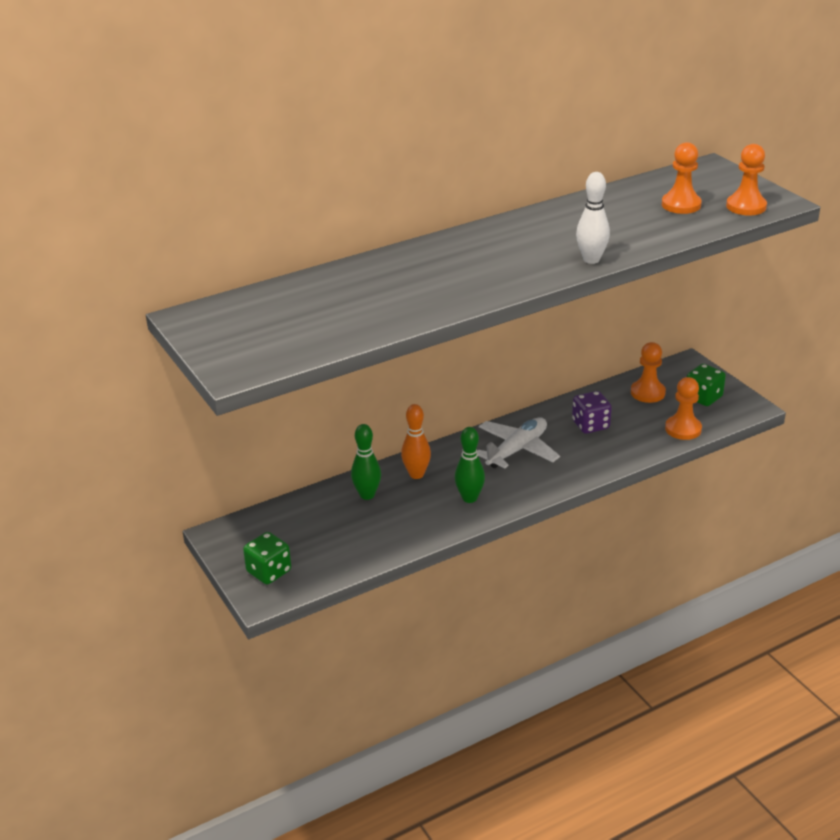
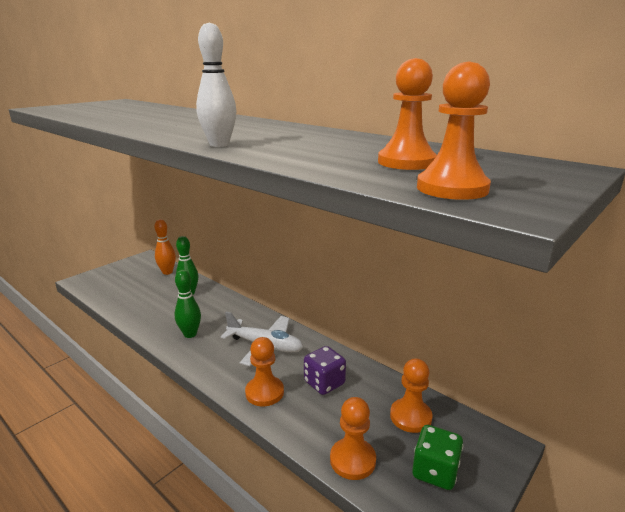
camera: 70 degrees right, 10 degrees down
green dice [243,532,291,584] -> none
orange bowling pin [401,404,431,479] -> orange bowling pin moved to [154,219,176,275]
none -> orange pawn [245,337,284,407]

